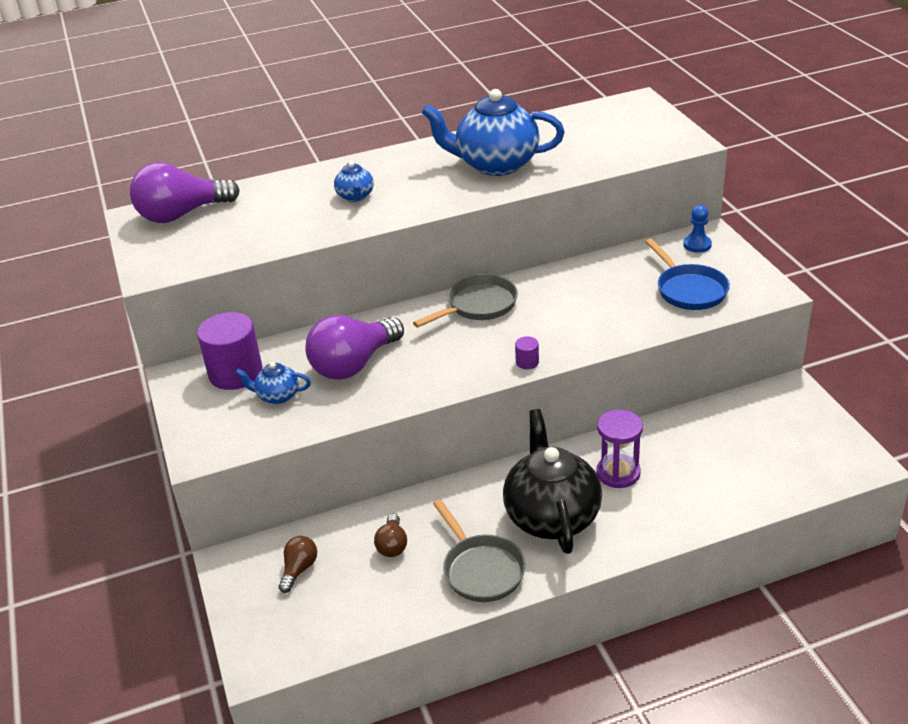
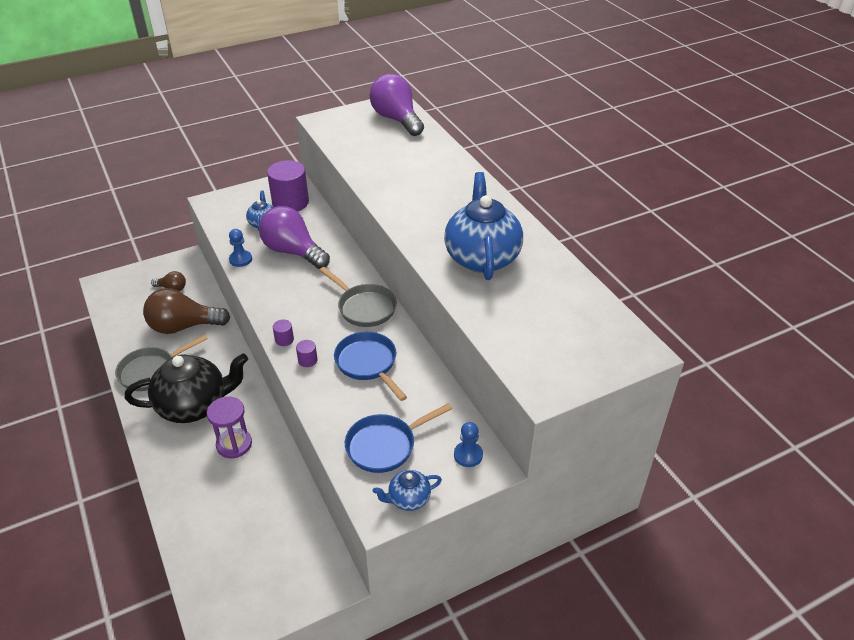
camera: 80 degrees right, 5 degrees up
blue teapot [334,161,374,202] -> blue teapot moved to [373,470,442,511]
brown light bulb [374,514,407,557] -> brown light bulb [143,288,230,334], size x2.06
none -> blue pawn [229,229,252,267]
none -> purple cylinder [296,340,317,367]
none -> blue pan [334,332,407,401]

